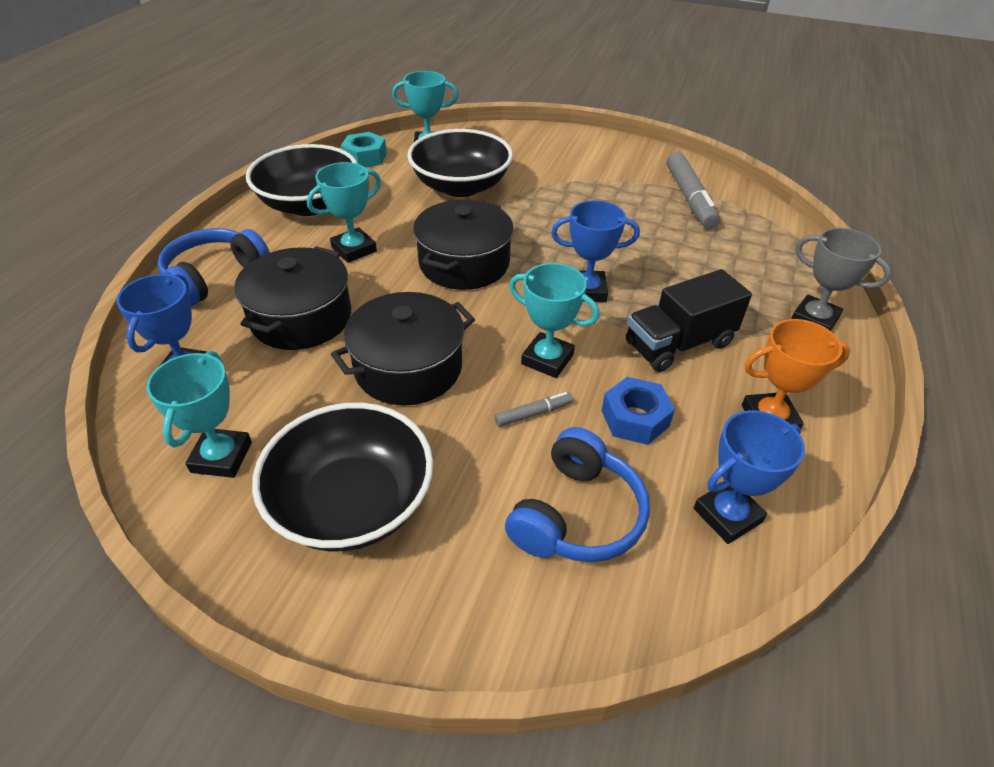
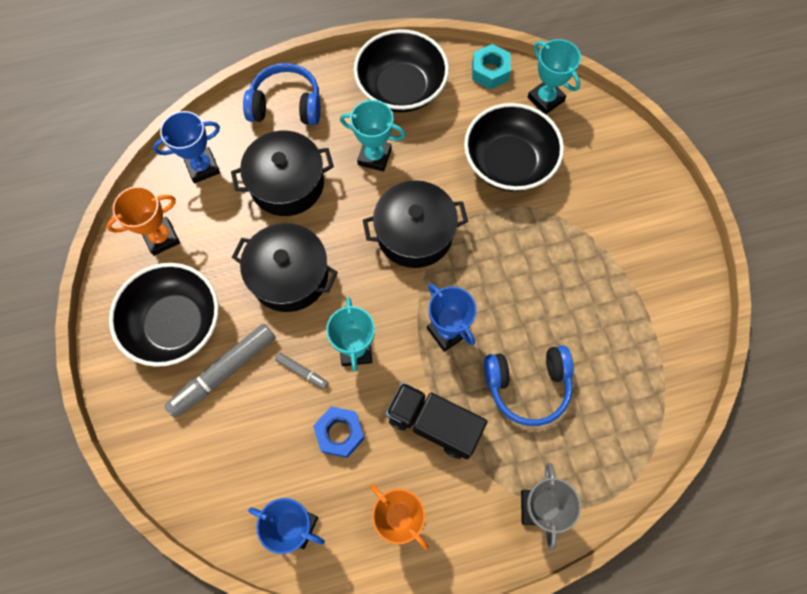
camera: 55 degrees right, 25 degrees up
turquoise trophy [146,351,252,478] -> orange trophy [106,186,180,256]
blue headphones [505,427,650,562] -> blue headphones moved to [484,345,574,426]
grey marker [667,152,720,229] -> grey marker moved to [164,324,276,418]

